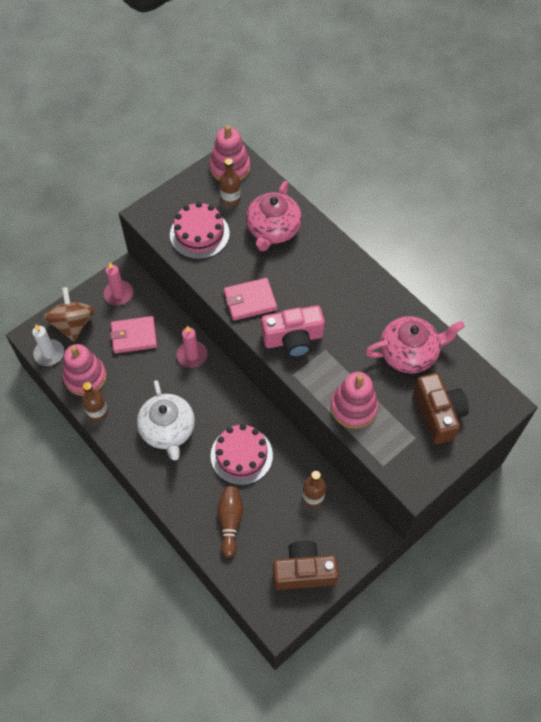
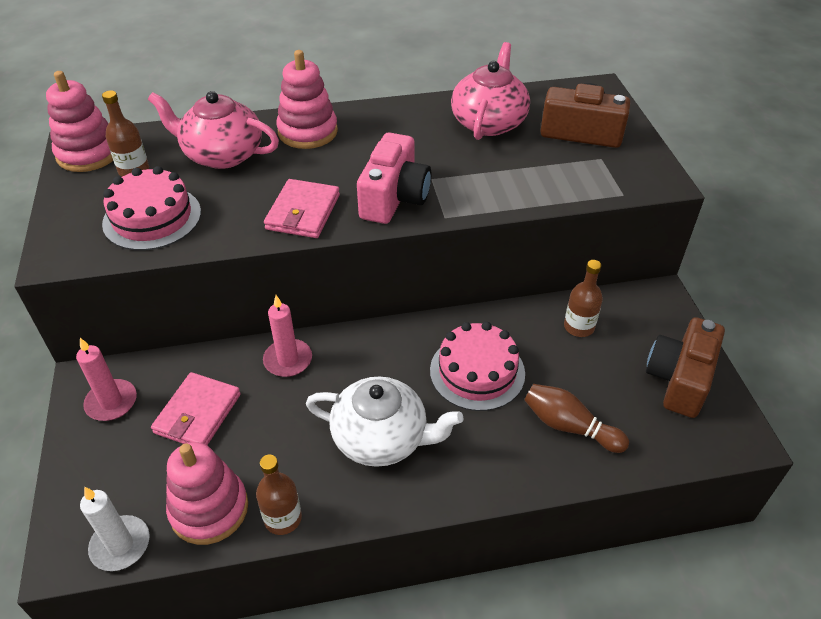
camera: 60 degrees left, 15 degrees down
brown spinning top [44,287,95,342] -> none
pink teapot [246,181,302,251] -> pink teapot turned 150 degrees clockwise [148,91,279,169]
pink stacking toy [331,372,378,429] -> pink stacking toy moved to [276,50,338,149]

